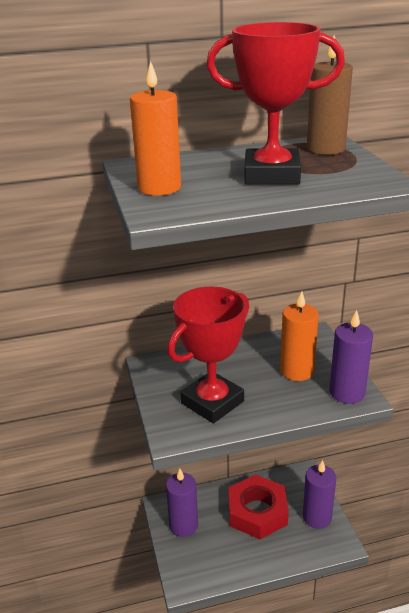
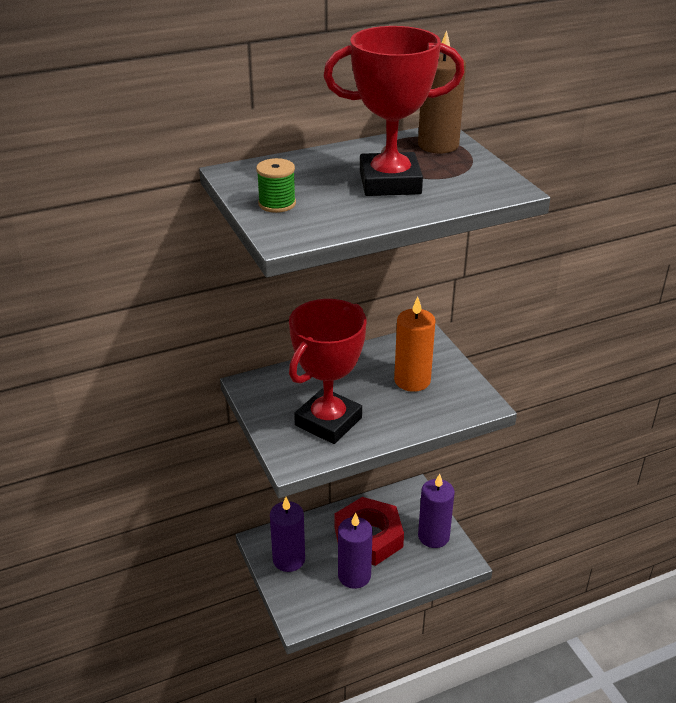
camera: 10 degrees left, 5 degrees up
orange candle [130,60,181,196] -> green spool [256,158,296,213]
purple candle [329,310,373,404] -> purple candle moved to [338,512,373,589]

